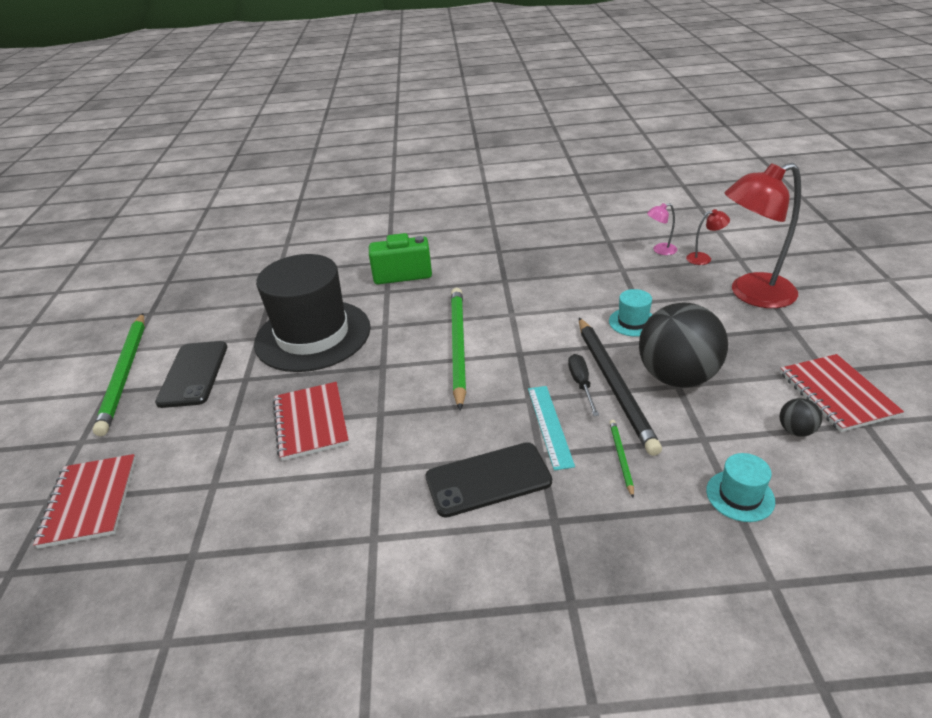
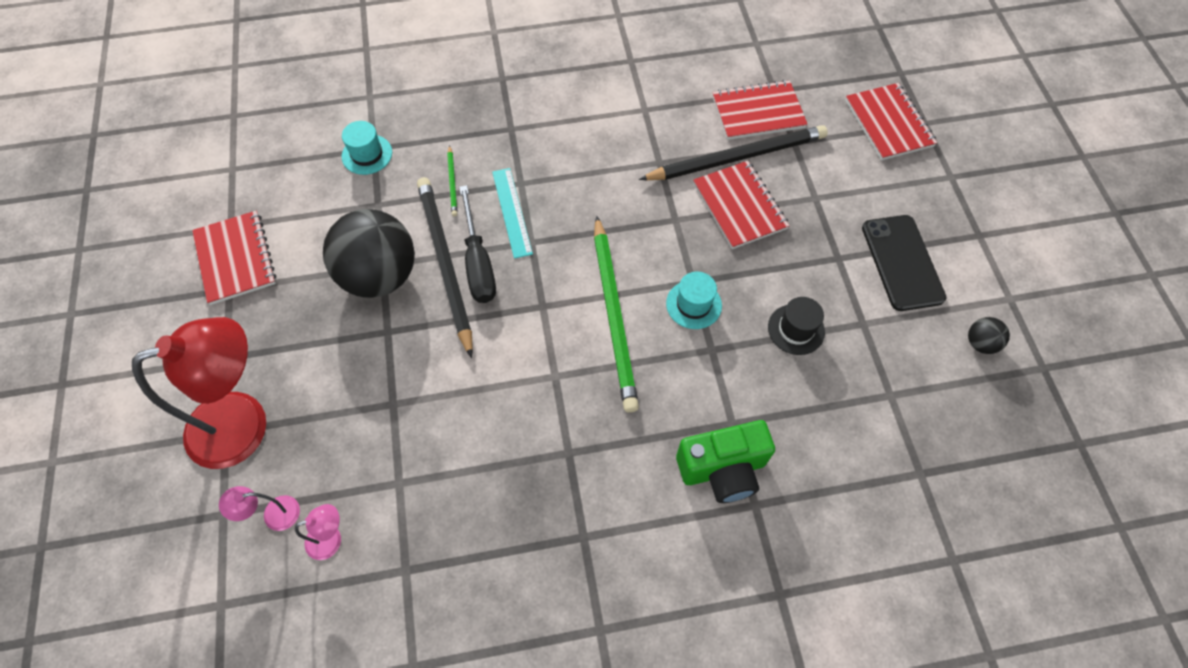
camera: 170 degrees right, 25 degrees up
green pencil [93,313,145,436] -> none
black hat [254,254,371,372] -> black hat [768,297,825,355], size x0.40
black phone [425,442,552,518] -> none
black screwdriver [568,354,599,416] -> black screwdriver [459,185,496,303], size x1.53
turquoise hat [609,289,653,336] -> turquoise hat moved to [666,272,722,329]
red lamp [686,209,730,265] -> pink lamp [219,486,300,531]
black ball [779,398,822,437] -> black ball moved to [968,317,1010,354]
none -> black pencil [639,125,828,180]
none -> red notebook [712,80,808,140]

